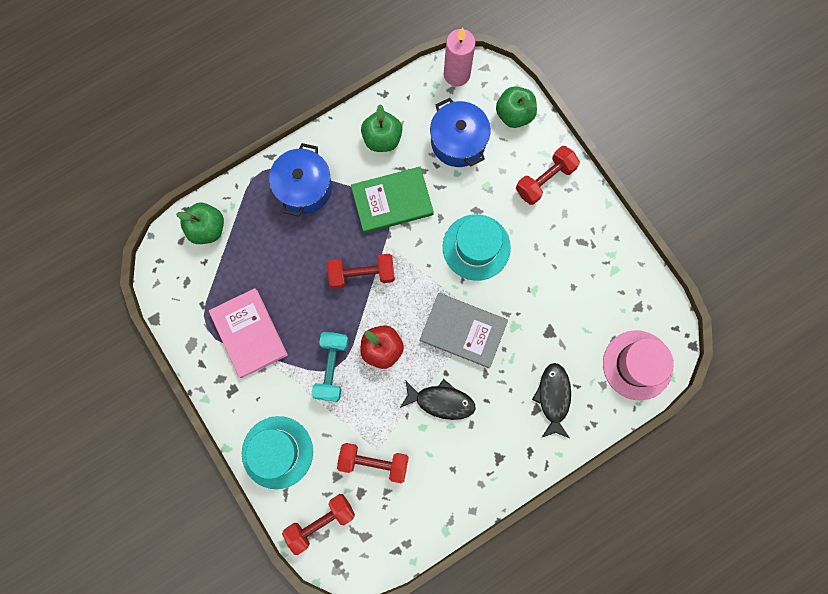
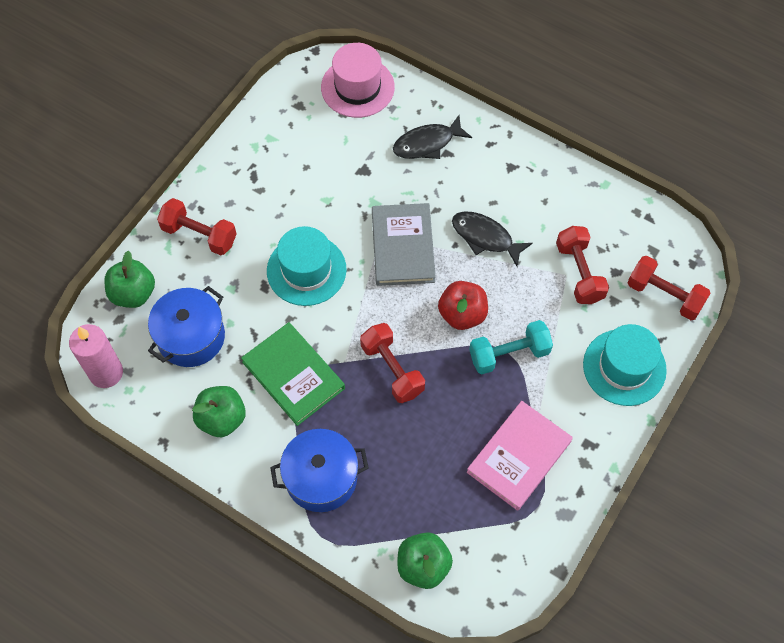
camera: 115 degrees left, 15 degrees down
black fish [400,379,476,420] -> black fish turned 45 degrees counterclockwise [452,211,533,267]

